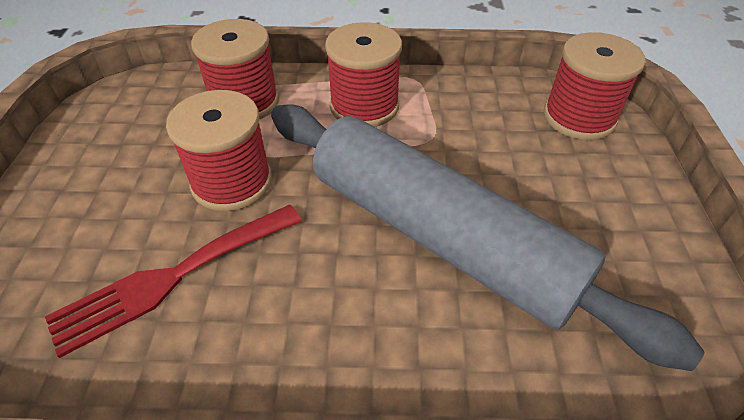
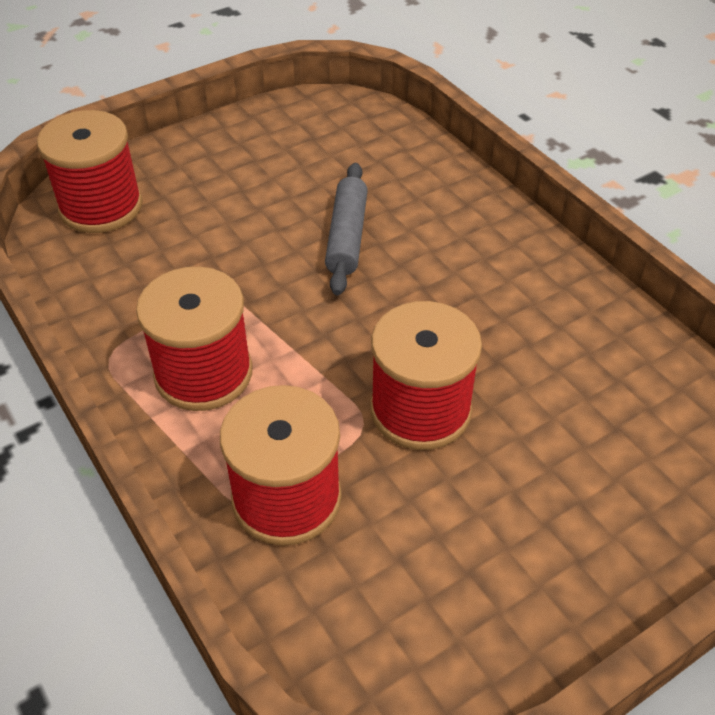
camera: 125 degrees left, 0 degrees up
red fork [45,205,302,358] -> none
grey rolling pin [271,104,705,371] -> grey rolling pin [325,163,368,295], size x0.43

